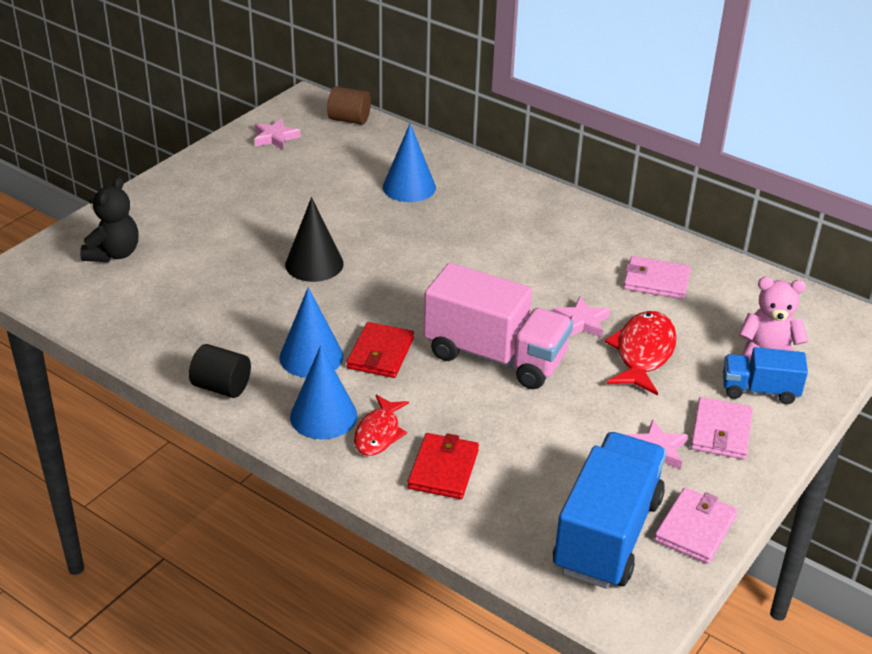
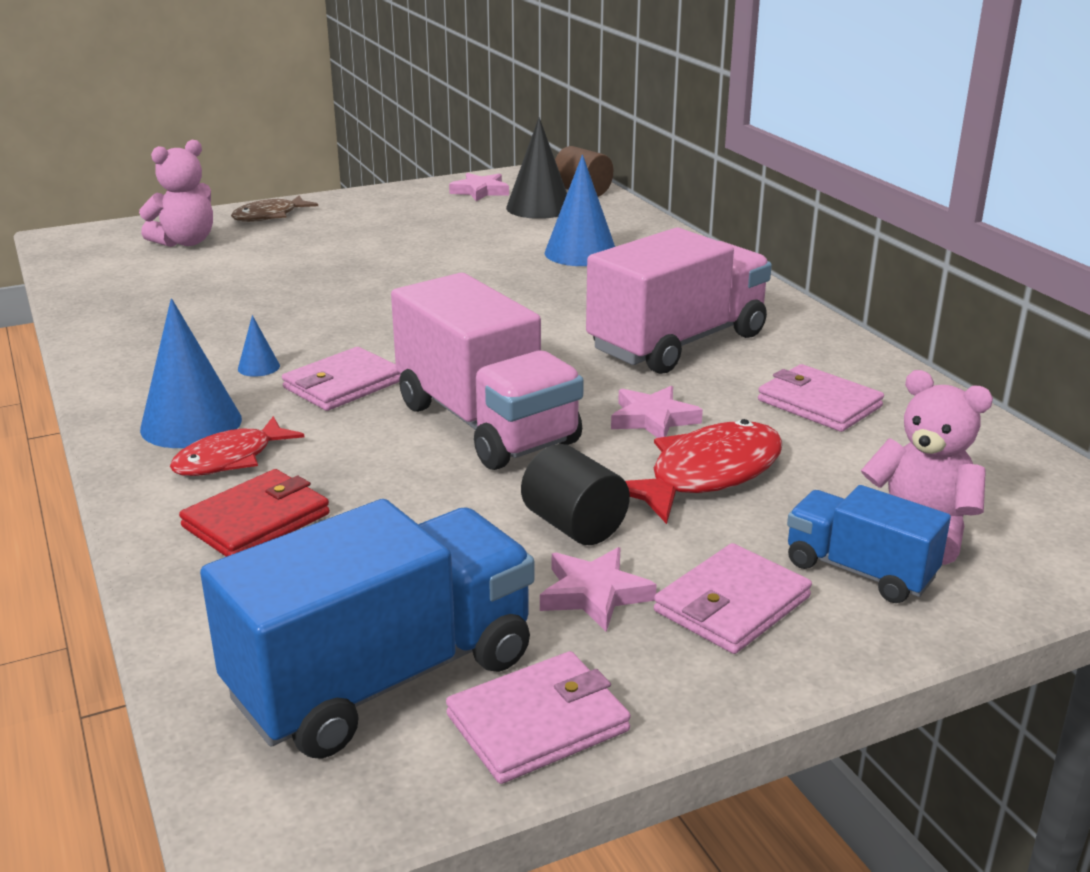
camera: 30 degrees right, 10 degrees down
black teddy bear [80,177,139,262] -> pink teddy bear [139,140,213,247]
black cylinder [189,344,251,398] -> black cylinder moved to [521,444,630,545]
blue cone [279,287,343,378] -> blue cone [238,315,280,377], size x0.46
black cone [285,197,344,282] -> black cone moved to [506,117,567,219]
red wallet [346,322,414,378] -> pink wallet [282,347,401,411]
none -> brown fish [231,195,318,222]
none -> pink truck [586,228,772,374]

